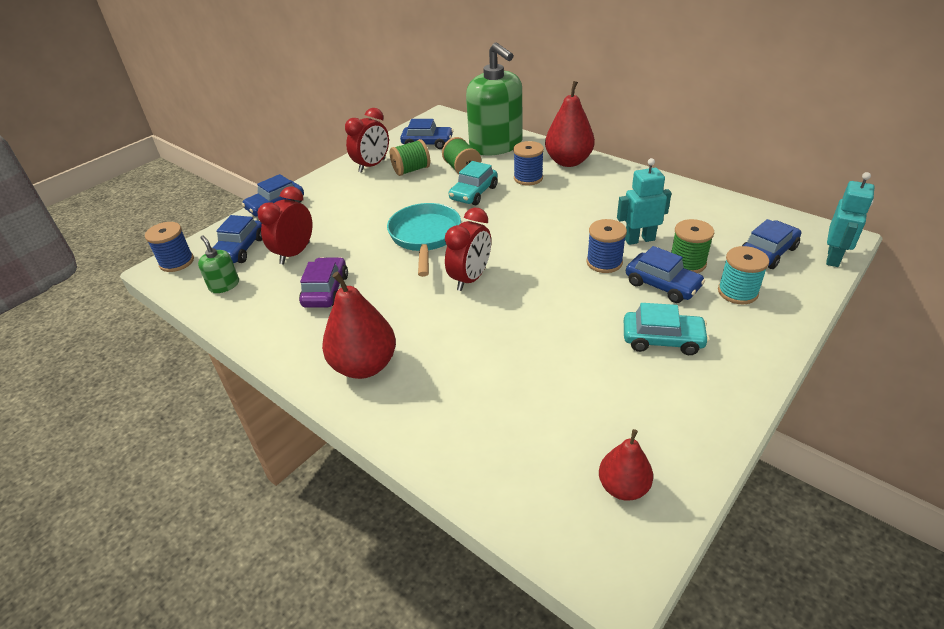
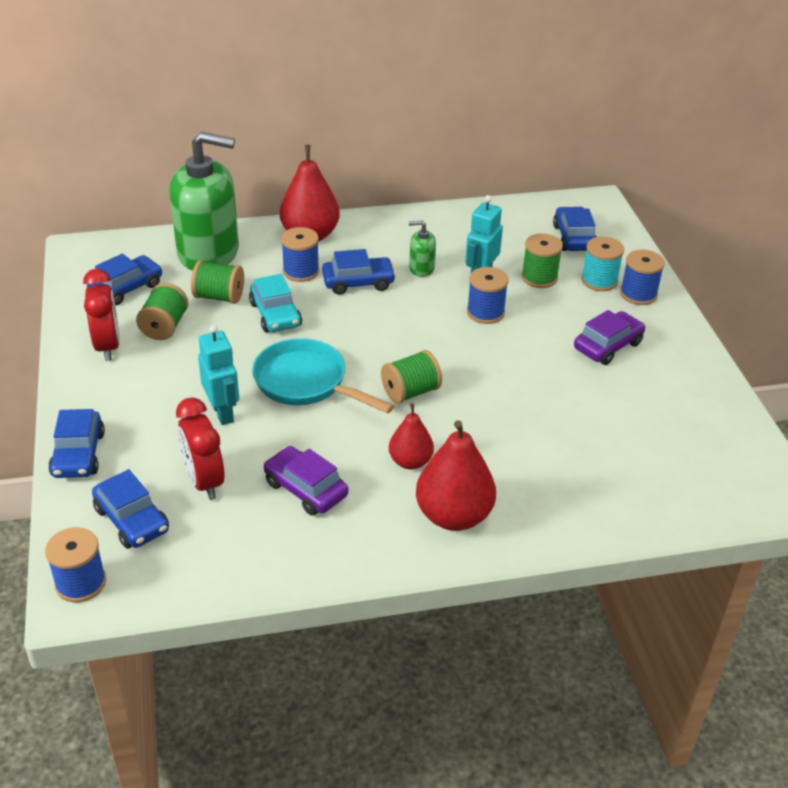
camera: 55 degrees left, 0 degrees up
green soap dispenser [198,236,239,293] -> green soap dispenser moved to [409,220,436,277]
red clock [445,208,491,291] -> green spool [381,350,442,404]
red pear [599,429,653,501] -> red pear moved to [389,403,434,469]
turquoise car [624,303,709,355] -> purple car [574,310,645,365]
blue car [626,246,705,303] -> blue car moved to [322,249,396,295]
turquoise robot [826,172,874,267] -> turquoise robot moved to [198,325,239,425]
none -> blue spool [620,250,665,305]

